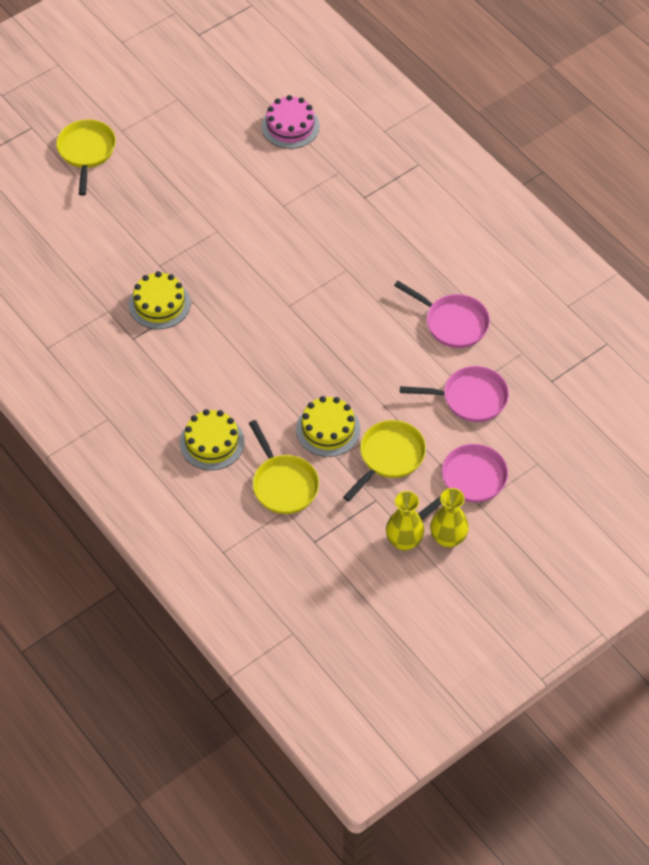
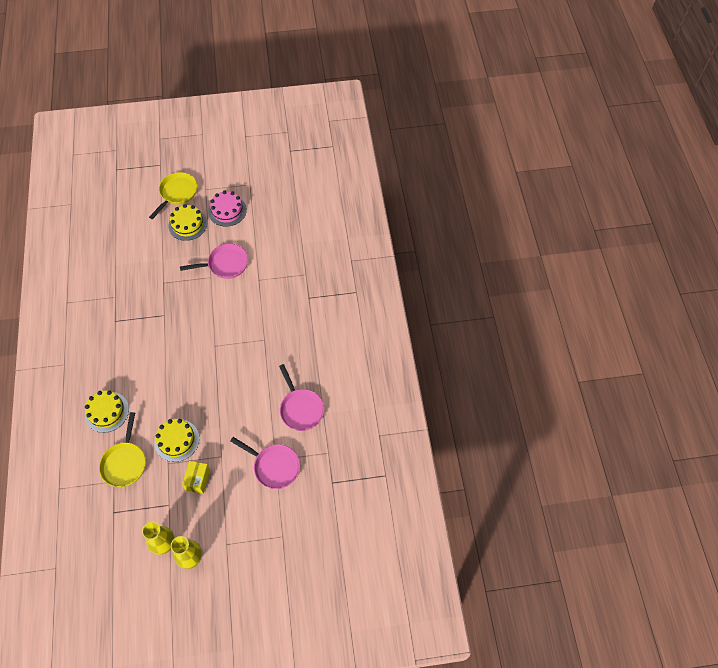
camera: 30 degrees right, 5 degrees up
yellow cake [129,271,191,329] -> yellow cake moved to [168,204,207,241]
pink cake [261,95,320,149] -> pink cake moved to [208,190,247,227]
yellow pan [343,420,426,501] -> yellow box [182,461,210,494]
pink pan [418,444,508,520] -> pink pan moved to [180,244,248,279]

